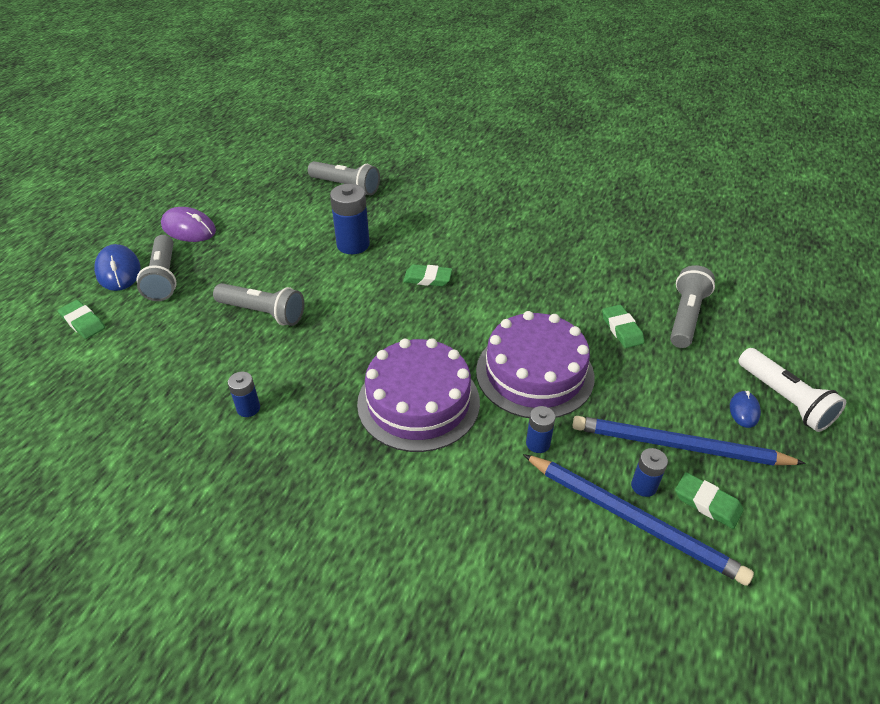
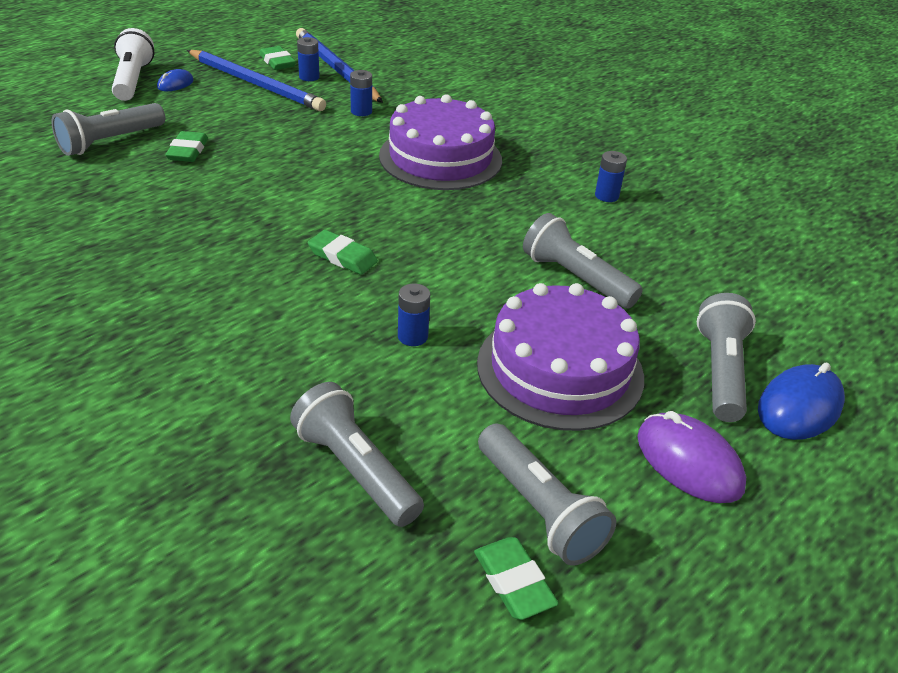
camera: 160 degrees left, 5 degrees down
green eraser [58,300,105,339] -> green eraser moved to [474,537,559,620]
blue mouse [94,244,140,291] -> blue mouse turned 45 degrees clockwise [758,362,845,440]
blue battery [330,184,370,254] -> blue battery [398,284,430,346], size x0.55
purple cake [476,311,595,418] -> purple cake moved to [477,283,644,431]
none -> grey flashlight [478,423,616,565]

